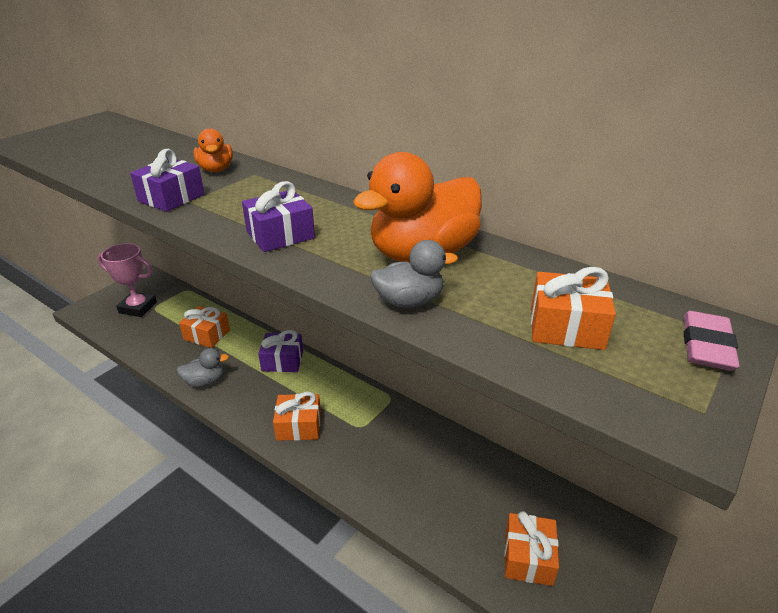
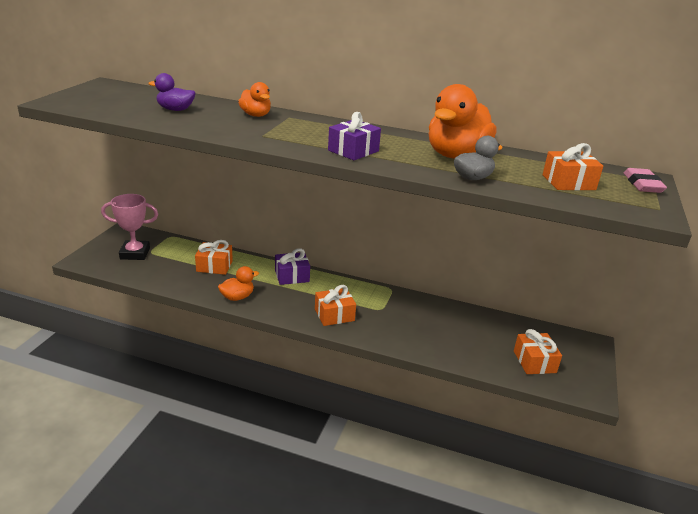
camera: 20 degrees left, 5 degrees down
purple gift [130,149,204,212] -> none
grey duck [177,348,229,387] -> orange duck [218,266,259,301]
none -> purple duck [148,73,196,111]

